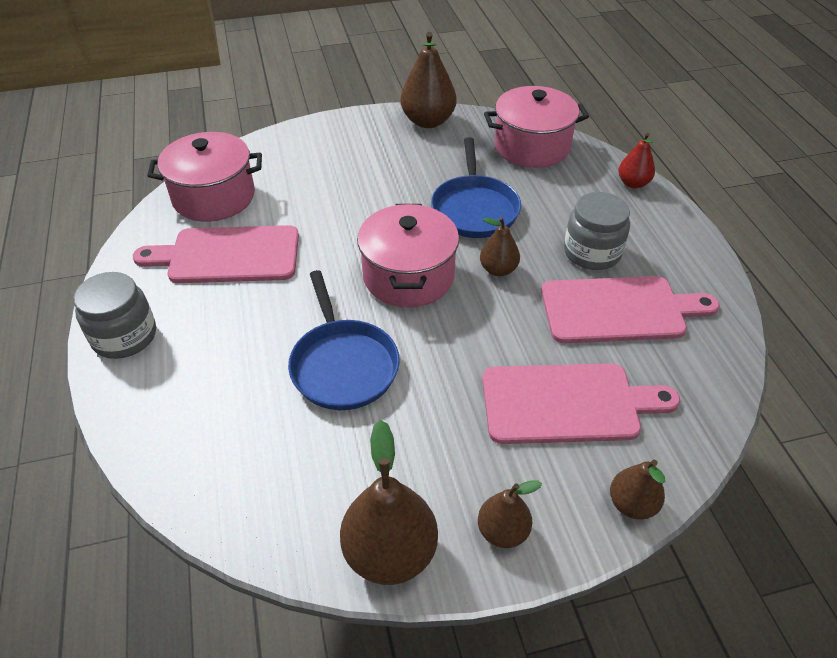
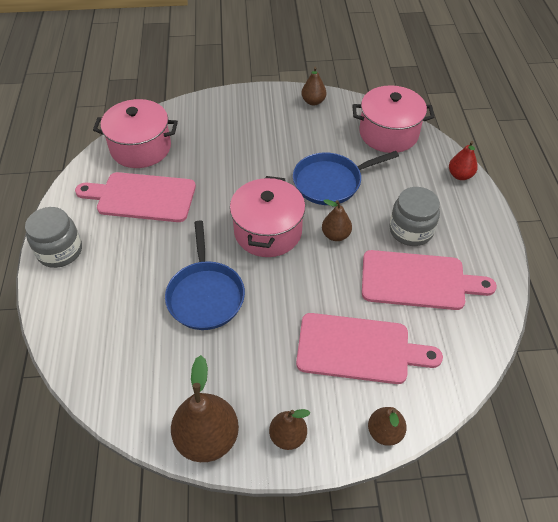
camera: 10 degrees right, 5 degrees up
brown pear [401,32,456,128] -> brown pear [301,67,326,106], size x0.58
blue pan [431,137,521,238] -> blue pan turned 60 degrees clockwise [293,151,399,205]

